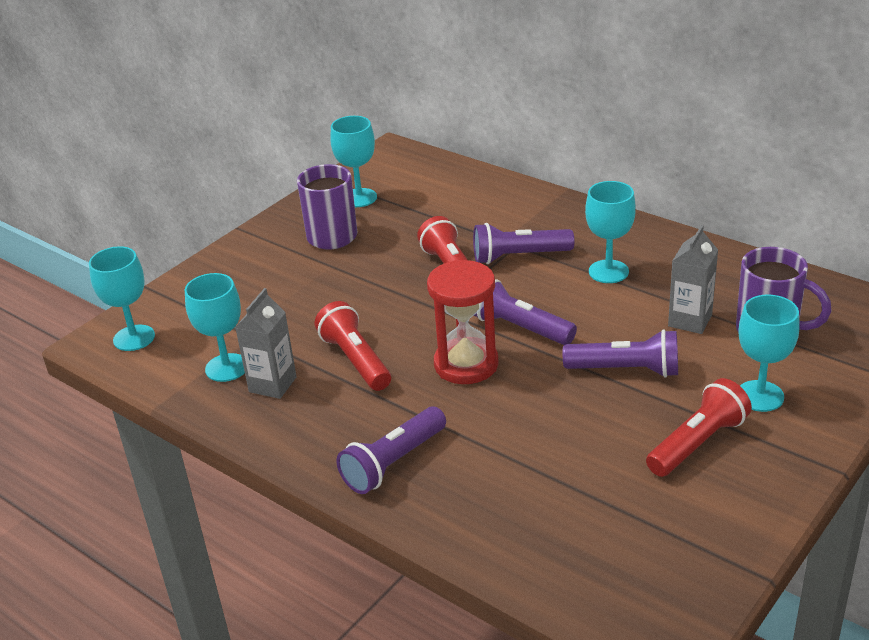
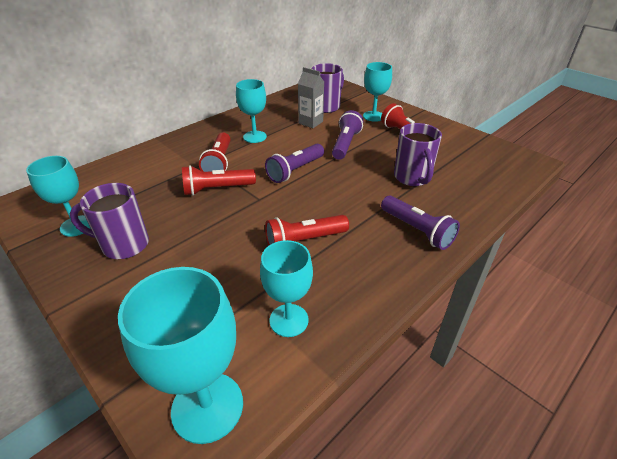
camera: 85 degrees left, 5 degrees up
turquoise goblet [89,246,155,351] -> turquoise goblet [118,267,243,444], size x1.52
grey carton [235,288,297,399] -> none
red hourglass [427,260,499,384] -> none
purple flashlight [473,223,574,264] -> red flashlight [199,133,230,172]
none -> purple mug [394,123,442,186]

